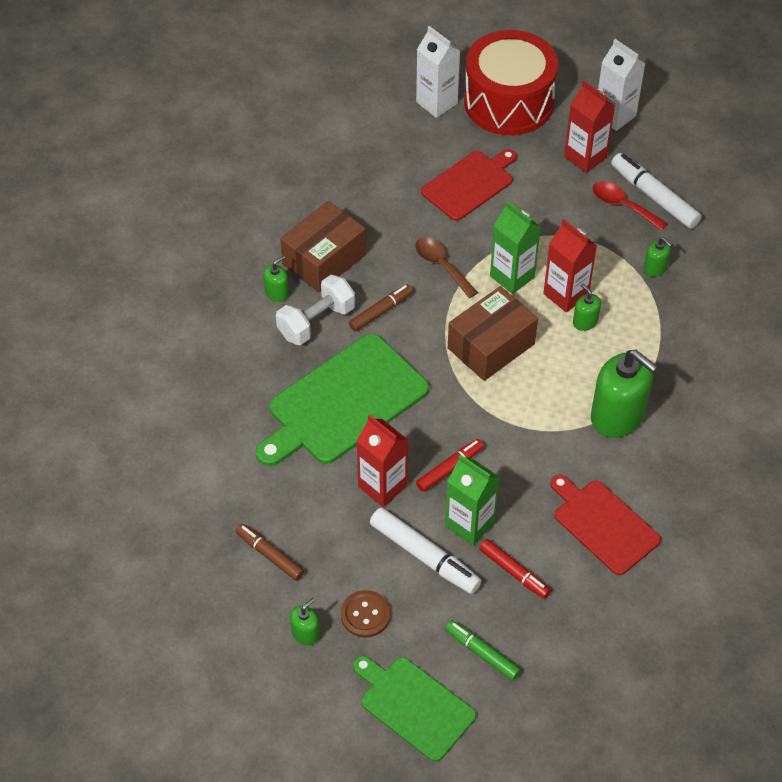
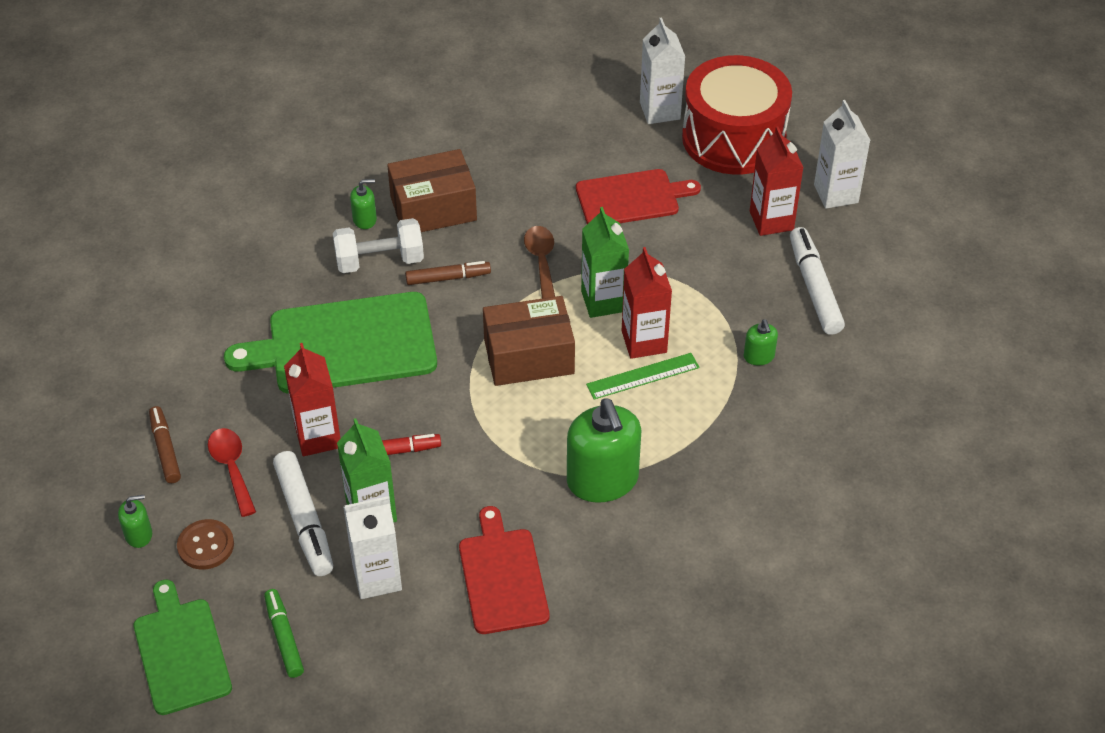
camera: 30 degrees right, 5 degrees down
red marker [479,539,551,599] -> white carton [343,496,402,599]
green soap dispenser [573,283,601,331] -> green ruler [586,353,700,399]
red spoon [593,181,668,231] -> red spoon moved to [208,428,256,517]

